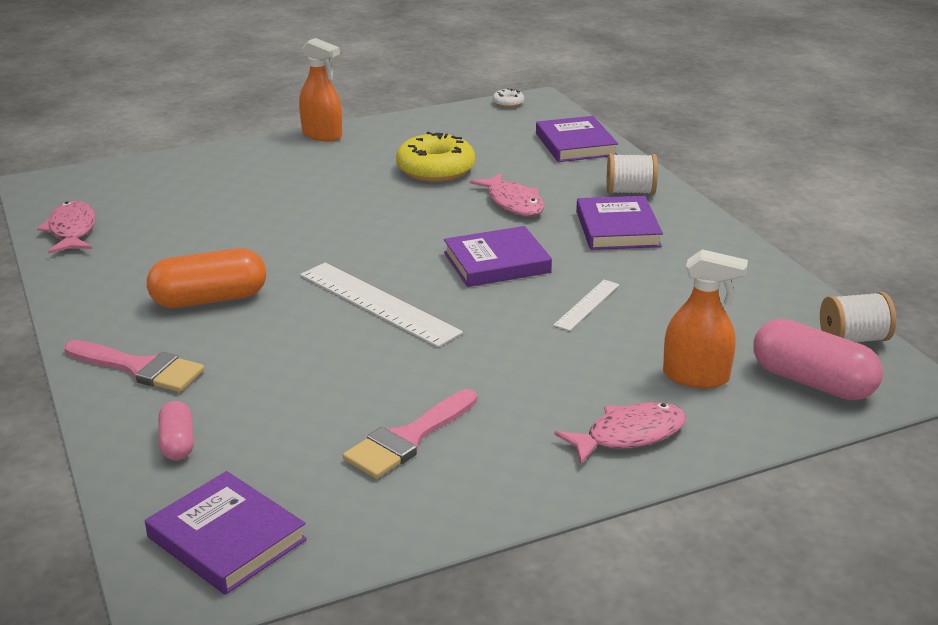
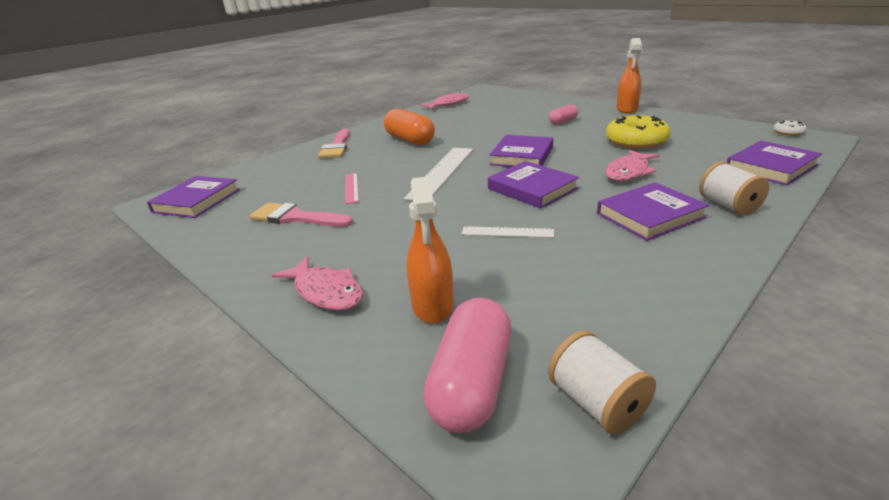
camera: 70 degrees right, 0 degrees up
pink capsule [158,401,194,460] -> pink capsule moved to [549,105,578,125]
none -> pink ruler [345,173,359,204]
none -> purple book [489,135,553,167]

